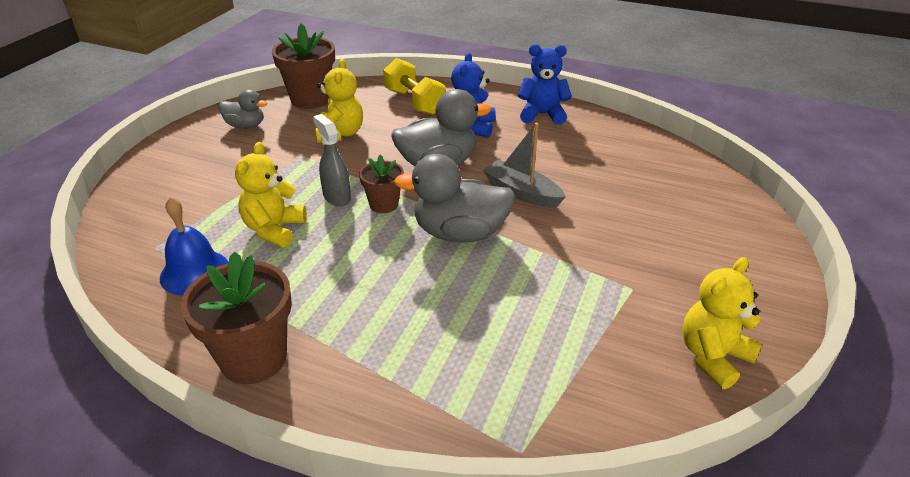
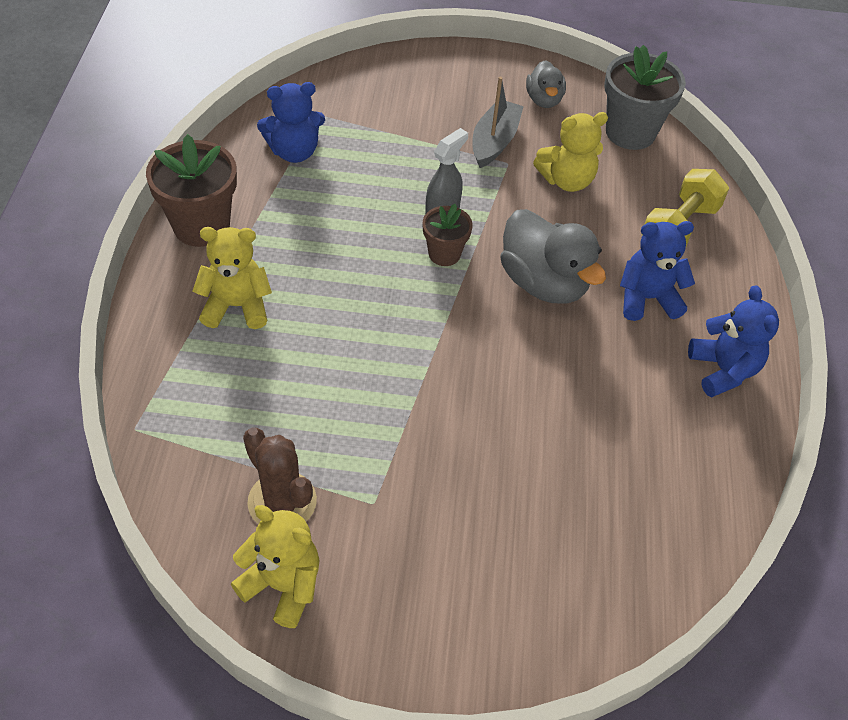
camera: 70 degrees right, 15 degrees up
blue bell [160,197,229,295] -> blue teddy bear [257,82,325,163]
yellow teddy bear [235,142,307,247] -> yellow teddy bear moved to [192,227,272,329]
brown flower pot [272,24,335,109] -> grey flower pot [604,45,686,150]
grey duck [394,154,516,243] -> none
grey boat [483,123,566,208] -> grey boat moved to [472,77,524,168]
none -> brown cactus [243,427,317,524]

